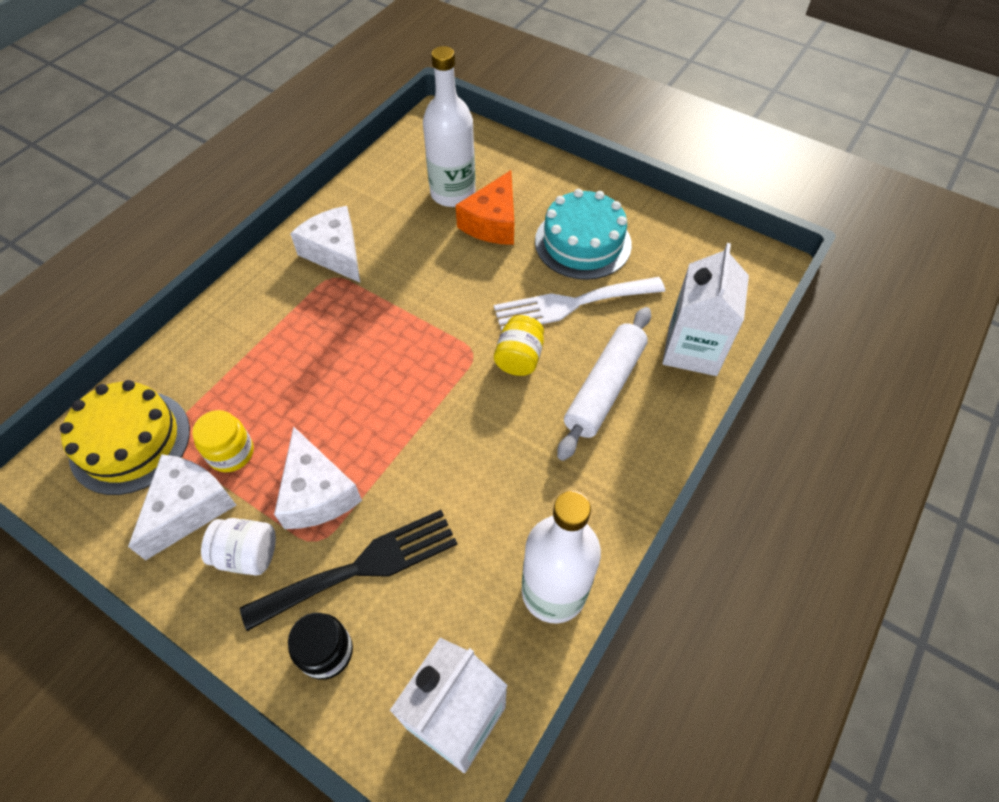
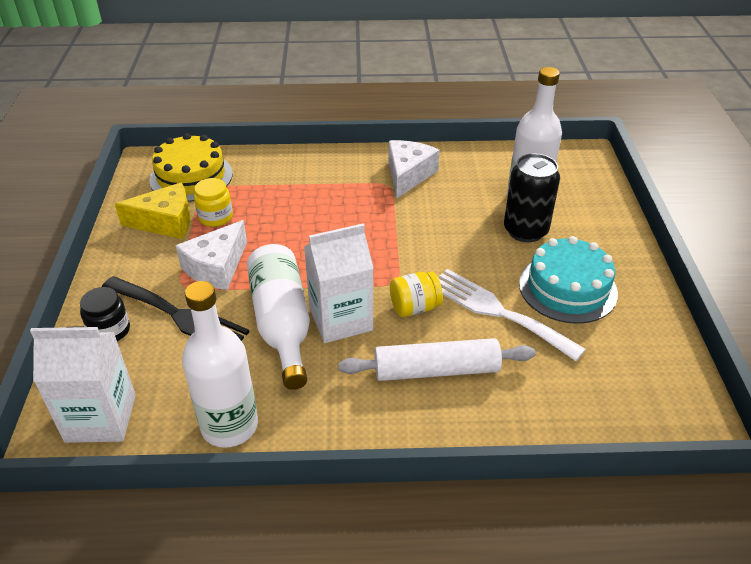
camera: 55 degrees right, 15 degrees down
white cheese [128,454,236,560] -> yellow cheese [115,182,191,239]
white jar [201,518,276,576] -> none
orange cheese [456,170,514,245] -> black can [504,153,560,242]
white carton [663,243,749,376] -> white carton moved to [304,223,373,343]
none -> white bottle [247,244,310,390]

